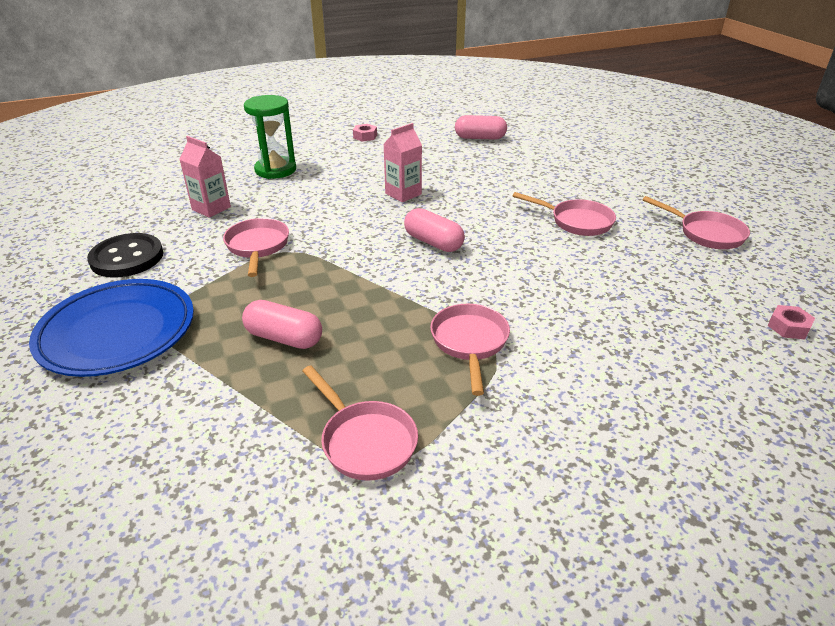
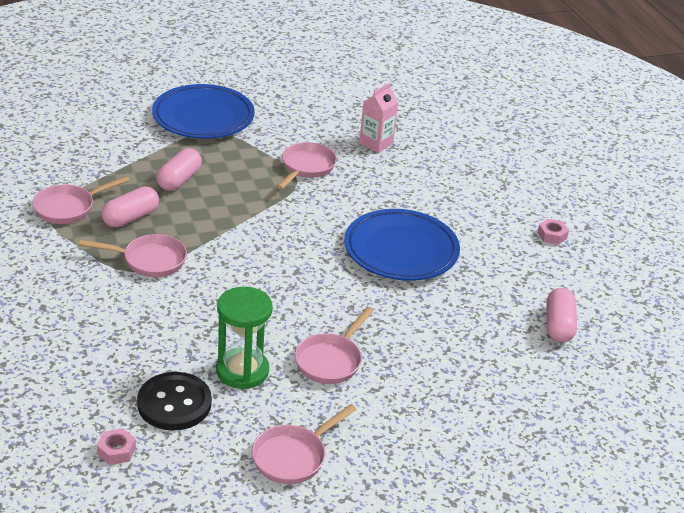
camera: 90 degrees right, 0 degrees up
black button [87,233,163,277] -> black button moved to [137,372,212,431]
pink pan [223,218,289,277] -> pink pan turned 60 degrees counterclockwise [276,142,337,190]
green hourglass [244,95,296,179] -> green hourglass moved to [216,287,273,389]
pink carton [383,123,422,202] -> blue plate [344,209,460,281]
pink capsule [404,208,465,252] -> pink capsule moved to [101,187,159,227]

